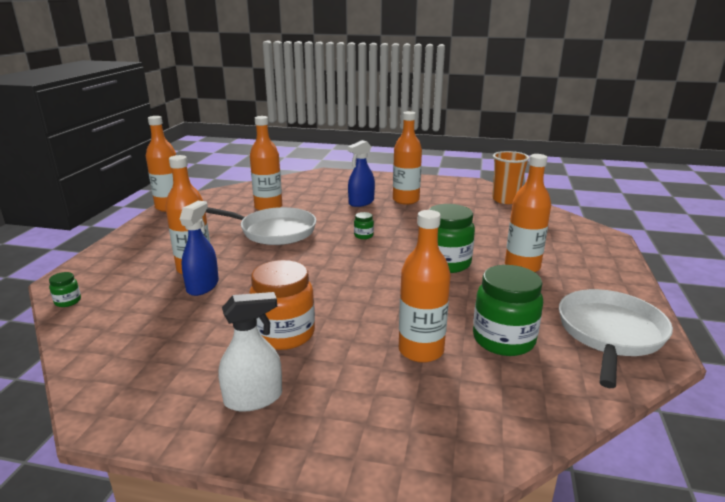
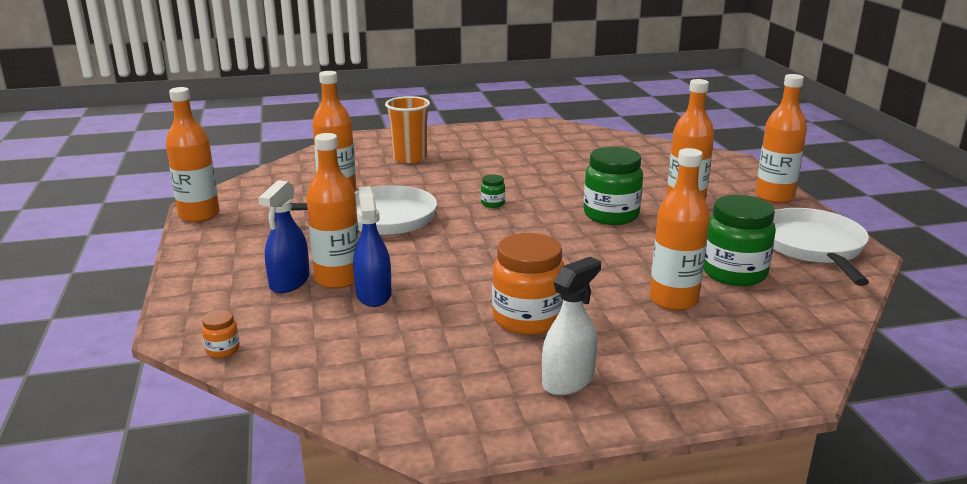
camera: 25 degrees left, 0 degrees up
green jar [49,272,81,307] -> orange jar [202,310,240,358]
blue spray bottle [348,140,375,207] -> blue spray bottle moved to [258,180,310,293]
orange bottle [393,111,422,205] -> orange bottle moved to [755,74,807,203]
orange cup [492,151,530,204] -> orange cup moved to [385,96,430,163]

